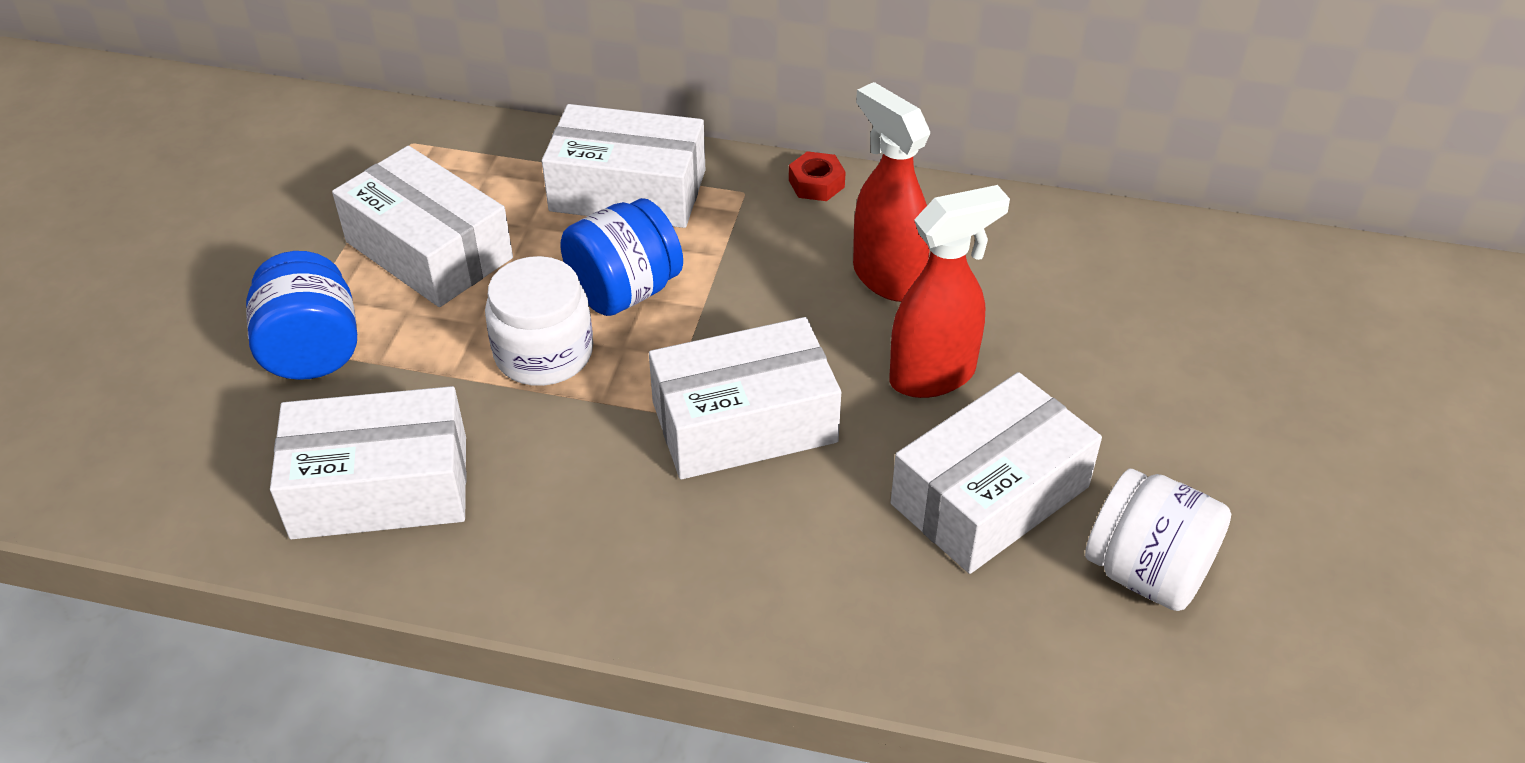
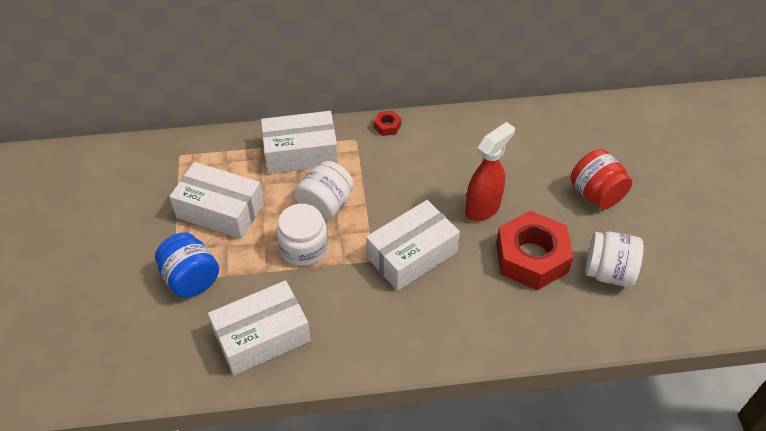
camera: 20 degrees left, 5 degrees up
blue jar [560,198,683,316] -> white jar [294,161,354,221]
red spray bottle [853,82,930,302] -> none
white box [891,372,1102,574] -> red nut [496,211,573,290]
none -> red jar [570,149,632,209]

